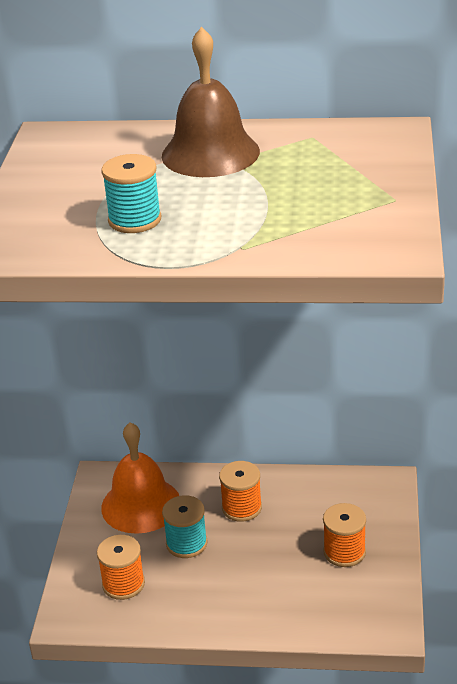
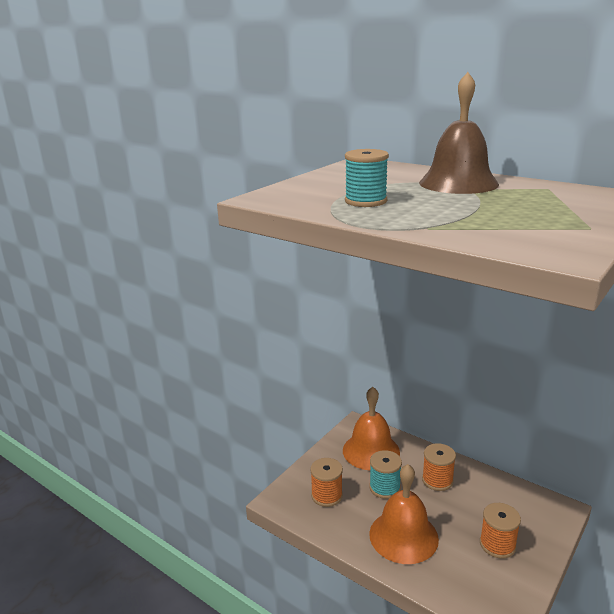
camera: 30 degrees right, 10 degrees down
none -> orange bell [369,464,439,564]

